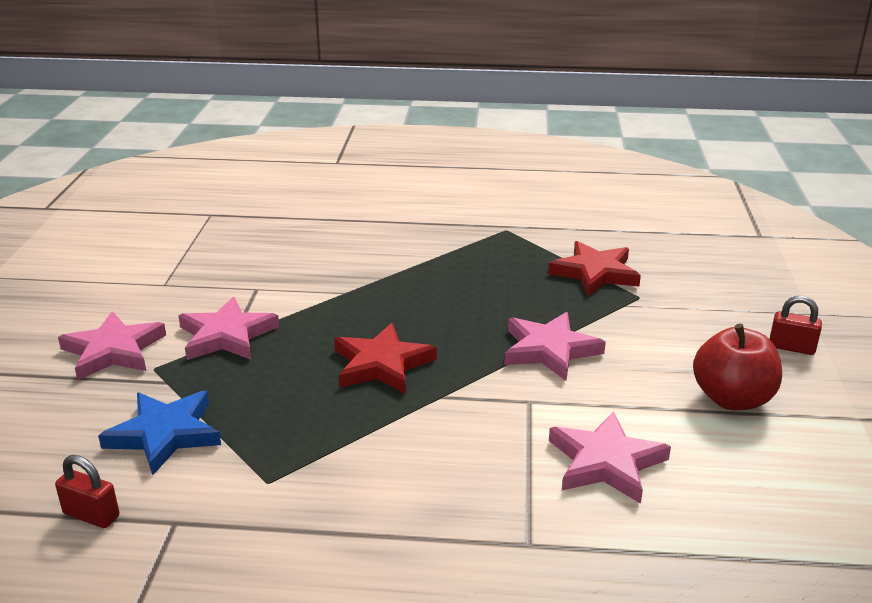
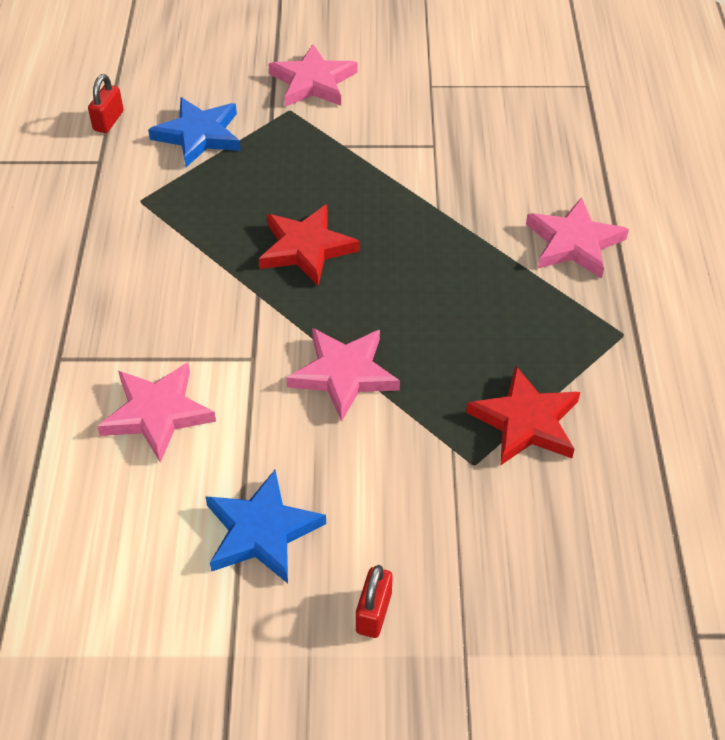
camera: 85 degrees right, 20 degrees up
pink star [178,297,279,360] -> pink star moved to [526,197,629,278]
red apple [693,324,782,410] -> blue star [205,470,326,583]

